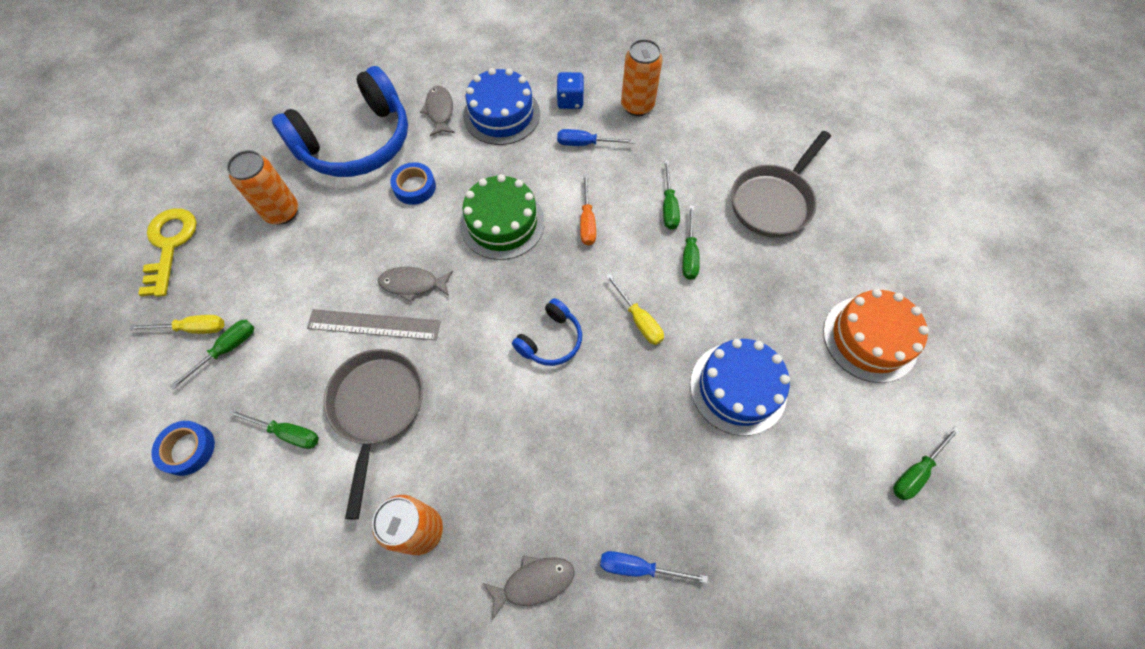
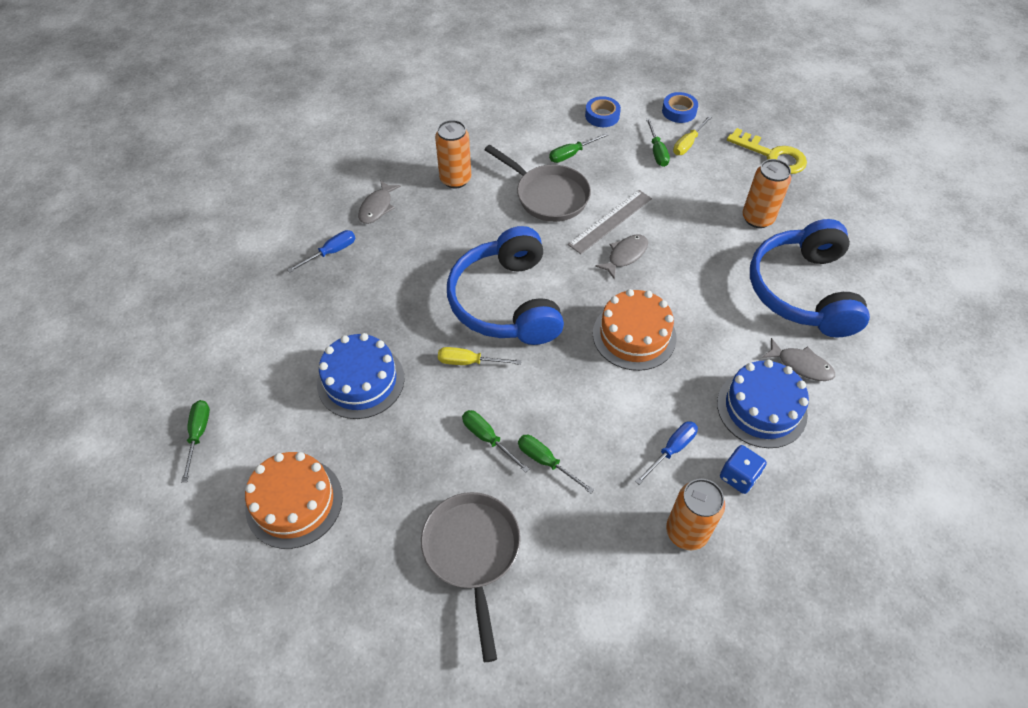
camera: 130 degrees right, 10 degrees down
blue tape [390,162,436,205] -> blue tape moved to [662,92,698,123]
green cake [460,174,545,260] -> orange cake [593,289,677,371]
blue headphones [512,298,582,366] -> blue headphones [447,226,564,345], size x2.14
orange screwdriver [580,175,596,245] -> none

